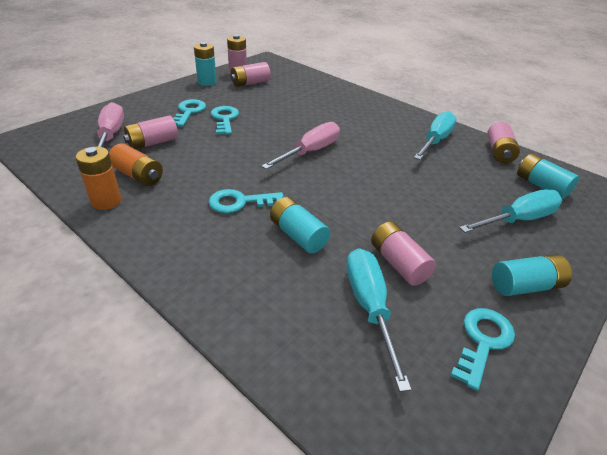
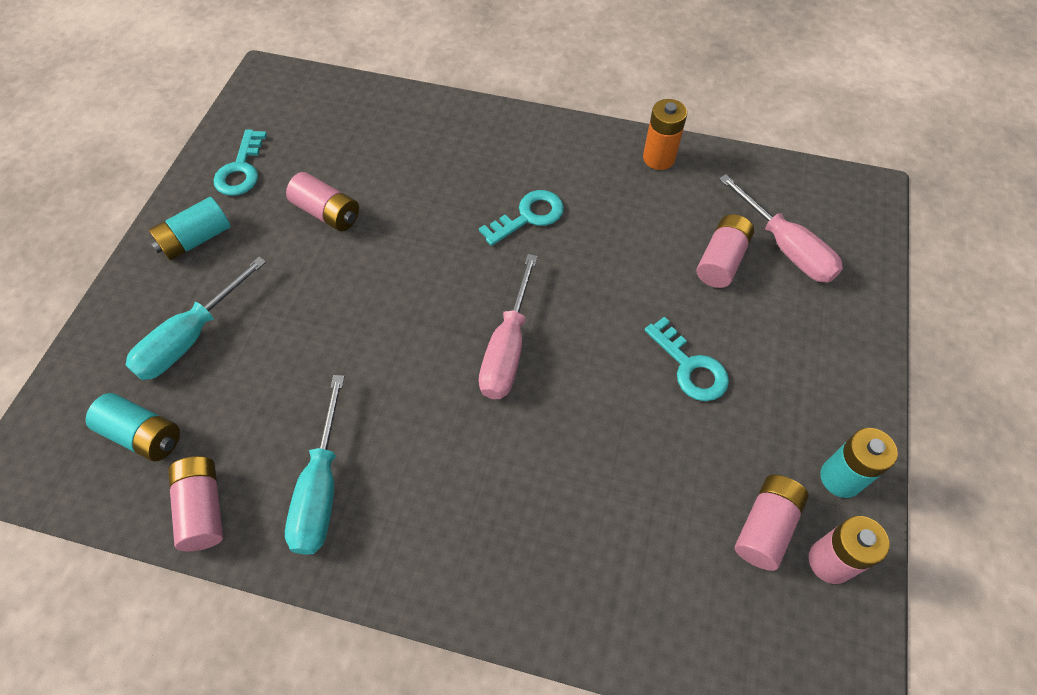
camera: 155 degrees right, 20 degrees up
orange battery [109,143,163,186] -> none
turquoise key [173,99,206,127] -> none
turquoise battery [270,197,330,253] -> none
turquoise screwdriver [347,248,412,392] -> none

